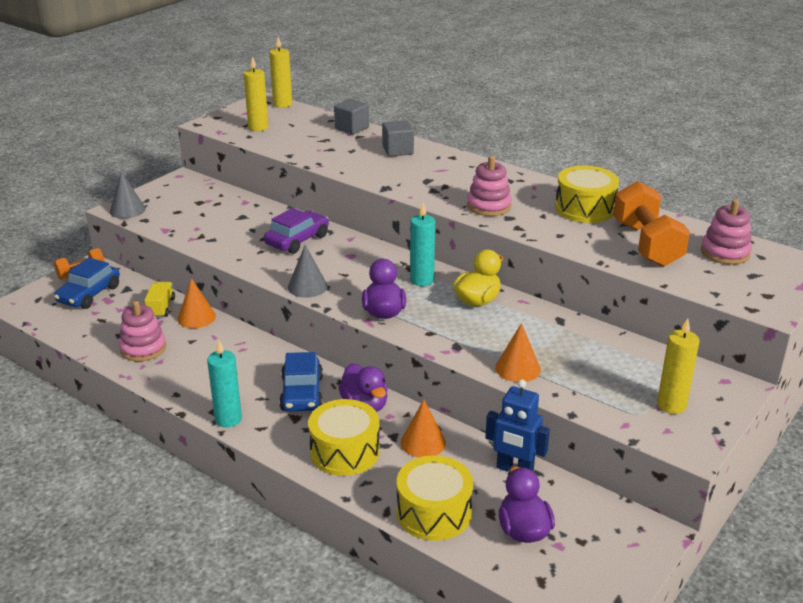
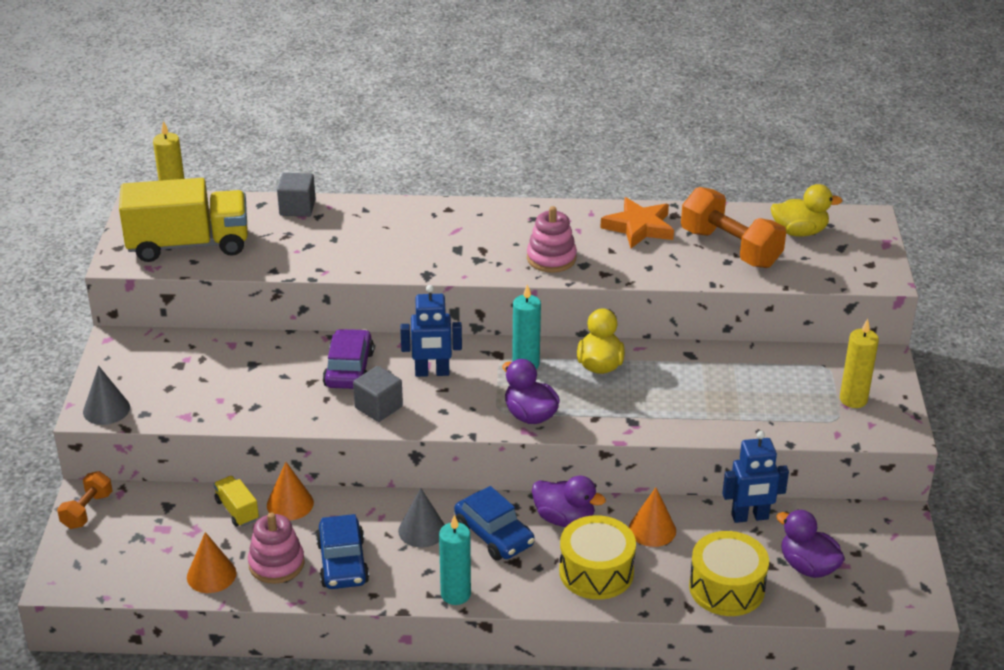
camera: 35 degrees left, 5 degrees up
blue car [54,258,120,309] -> blue car moved to [316,514,369,589]
yellow candle [244,56,268,131] -> yellow truck [119,178,248,262]
grey cone [288,245,328,298] -> grey cone moved to [398,488,445,548]
grey cube [382,120,414,157] -> grey cube moved to [353,366,403,422]
orange cone [495,323,541,382] -> orange cone moved to [187,532,236,593]
yellow drum [555,166,619,223] -> orange star [600,197,674,248]
pink stacking toy [701,199,752,265] -> yellow duck [771,184,842,237]
none -> blue robot [400,285,462,377]

